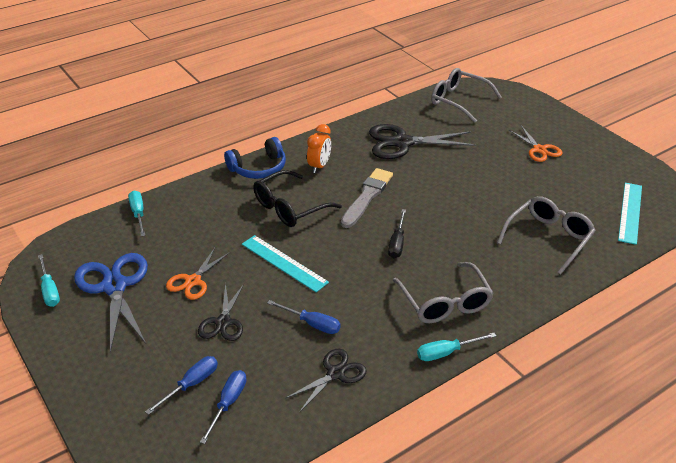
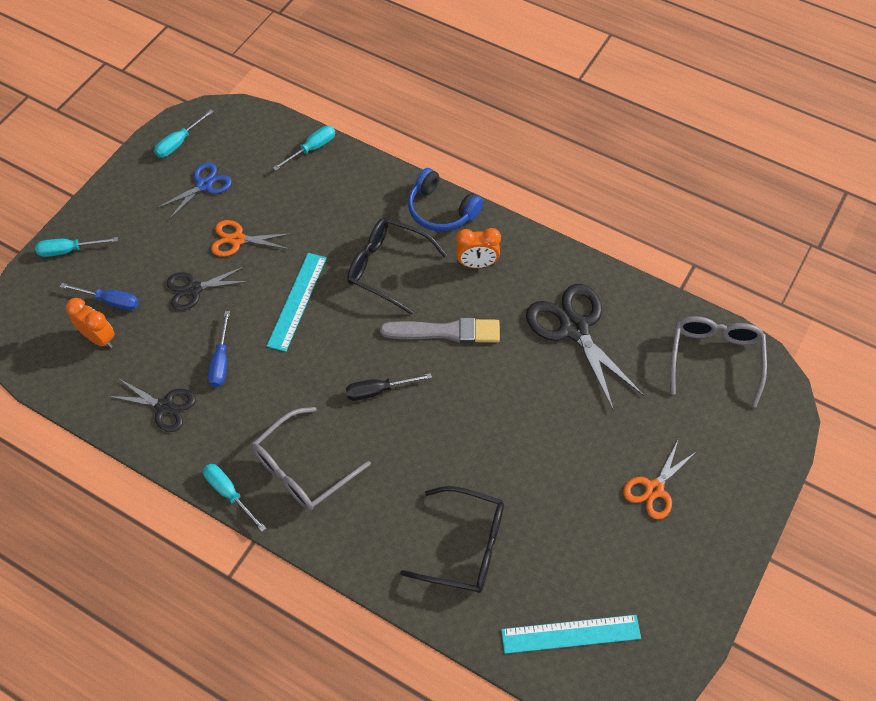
camera: 65 degrees right, 20 degrees up
blue scissors [74,253,148,352] -> blue scissors [157,162,232,219], size x0.58
blue screwdriver [200,370,246,444] -> orange clock [66,298,115,348]
grey glasses [497,196,596,275] -> black glasses [400,486,504,593]
none -> turquoise screwdriver [35,237,118,257]

